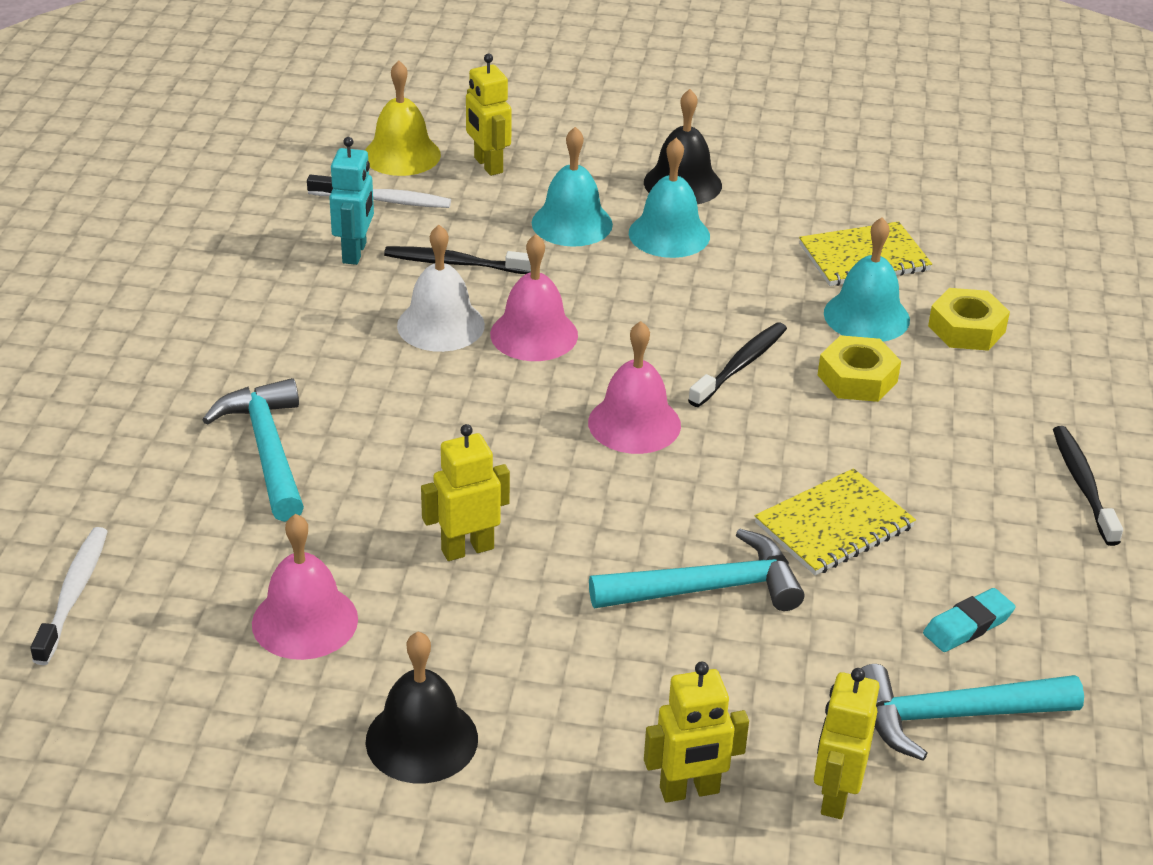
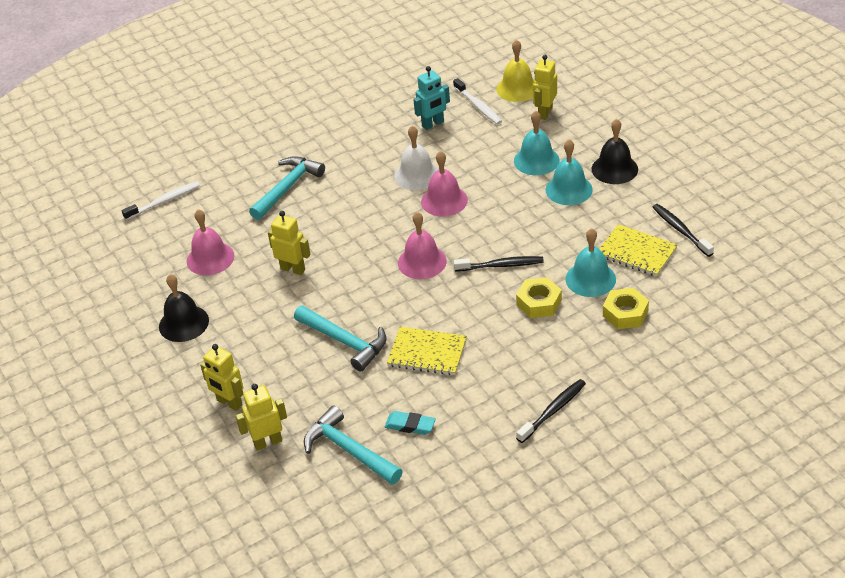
camera: 55 degrees right, 5 degrees up
black toothbrush [384,246,531,274] -> black toothbrush moved to [652,204,714,257]

